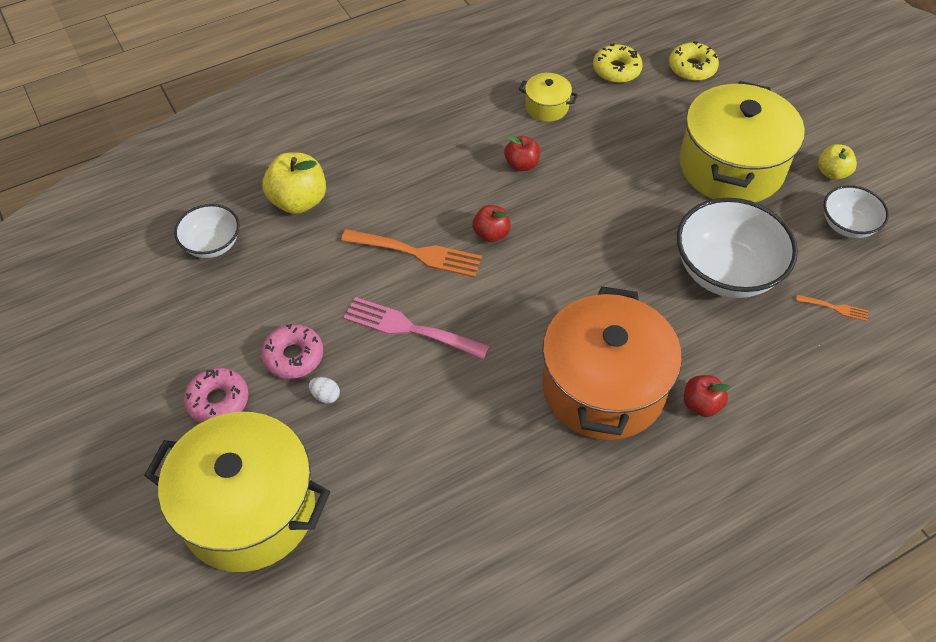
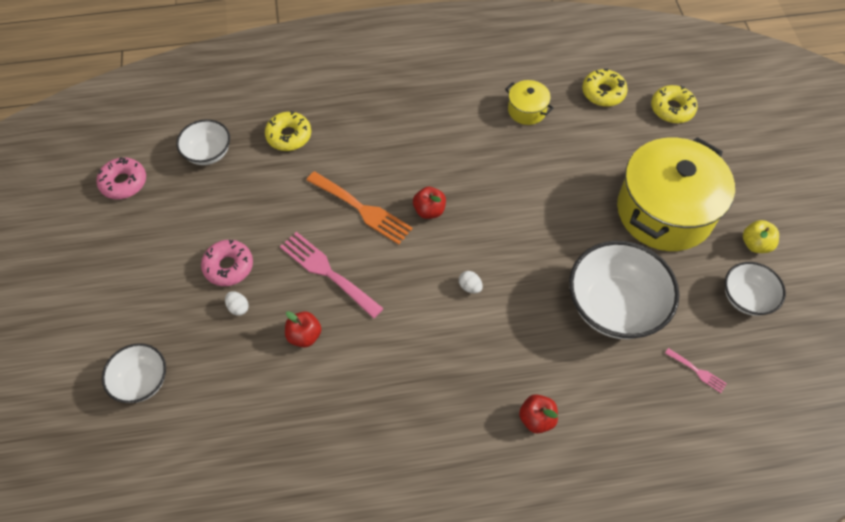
camera: 20 degrees right, 5 degrees up
yellow pot [144,412,331,572] -> white bowl [102,343,166,403]
pink donut [184,368,249,423] -> pink donut moved to [97,157,146,199]
yellow apple [262,152,326,214] -> yellow donut [265,111,311,151]
red apple [504,135,541,171] -> red apple moved to [285,311,322,347]
orange pot [542,286,682,440] -> none
orange fork [796,295,868,321] -> pink fork [665,348,727,393]
none -> white egg [459,271,483,294]

